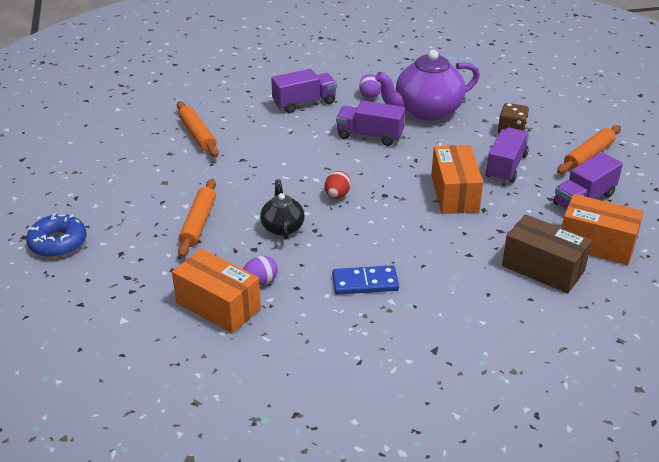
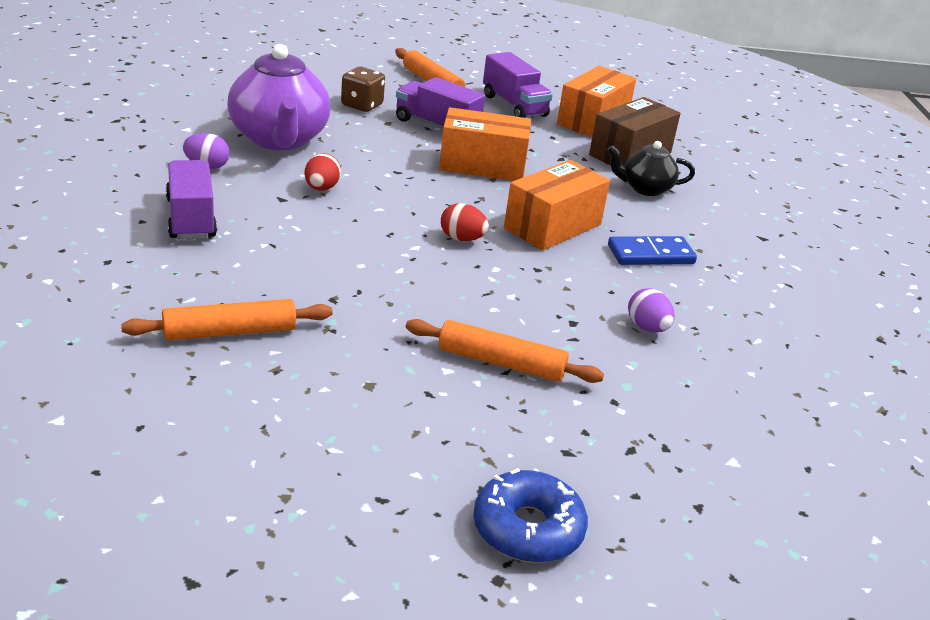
camera: 85 degrees left, 5 degrees down
orange box [172,249,261,334] -> orange box moved to [504,160,610,250]
black teapot [260,179,305,240] -> black teapot moved to [607,141,695,196]
blue domino [332,265,399,295] -> blue domino turned 75 degrees clockwise [608,236,697,265]
purple truck [336,101,405,146] -> red egg [304,154,341,191]

